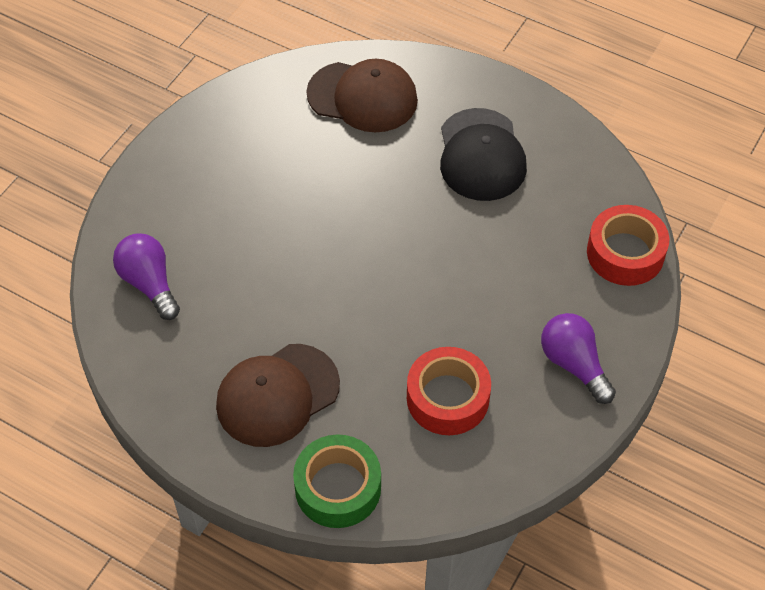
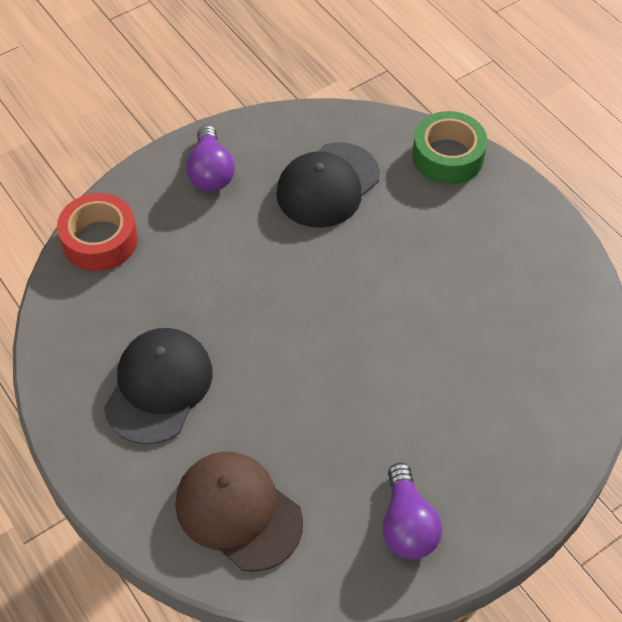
camera: 155 degrees left, 0 degrees up
purple light bulb [113,233,180,320] -> purple light bulb moved to [382,463,442,559]
brown cap [216,344,340,447] -> none
red tape [407,347,491,435] -> black cap [276,142,380,228]

